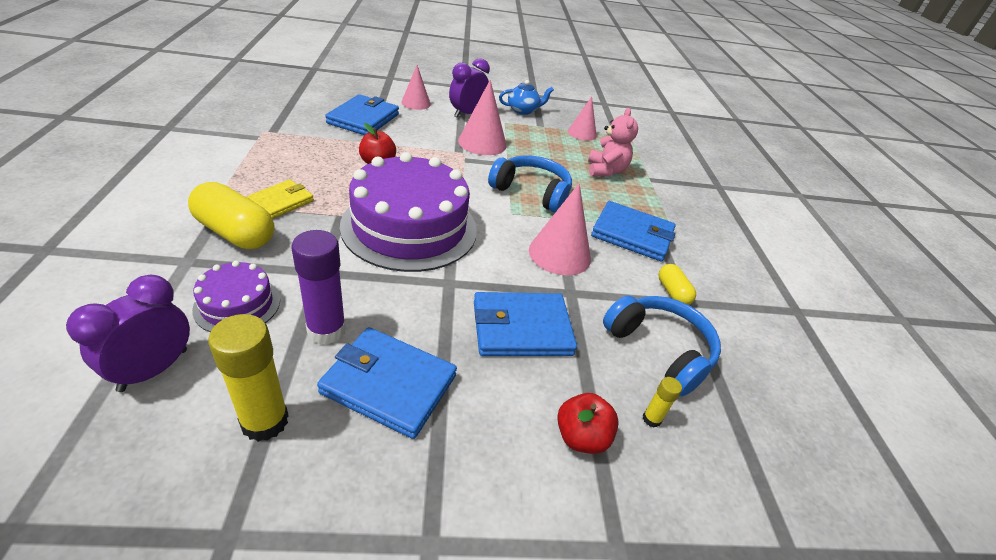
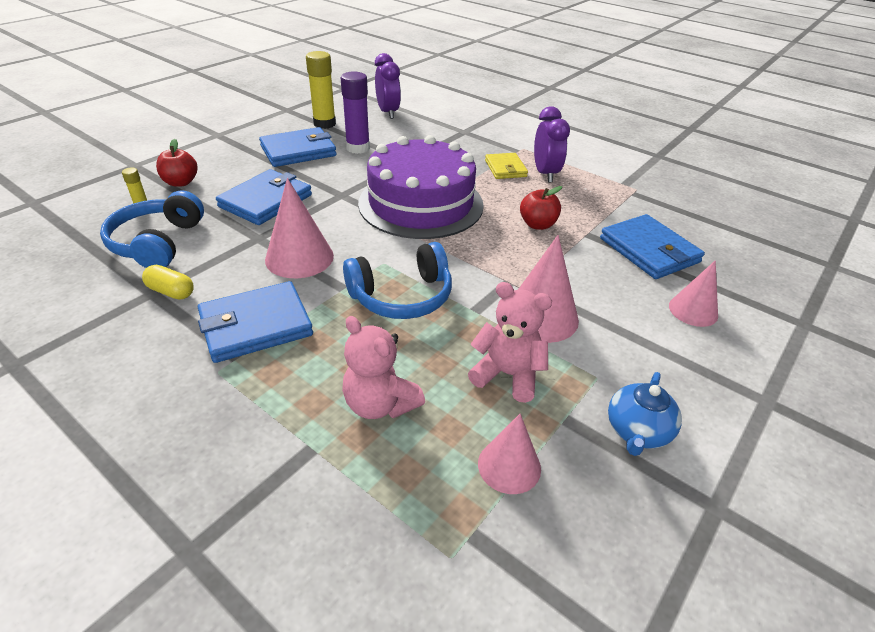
camera: 135 degrees right, 0 degrees up
yellow capsule [188,182,274,249] -> none
purple cake [192,261,280,332] -> none
purple clock [449,58,490,118] -> purple clock moved to [534,106,570,183]
blue headphones [603,295,721,396] -> blue headphones turned 90 degrees clockwise [100,190,204,268]
none -> pink teddy bear [468,282,552,403]

